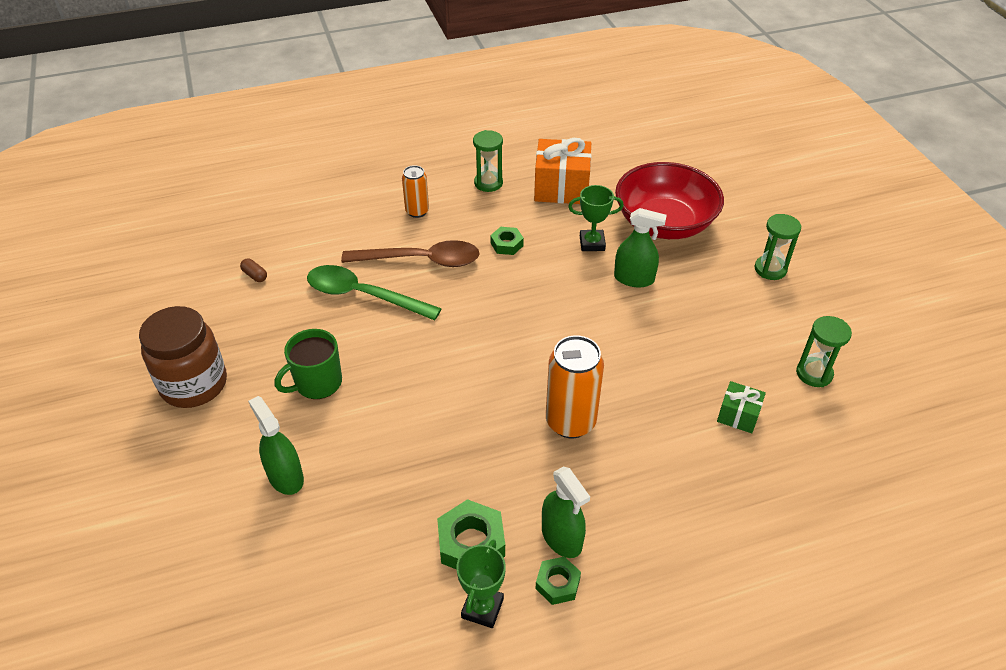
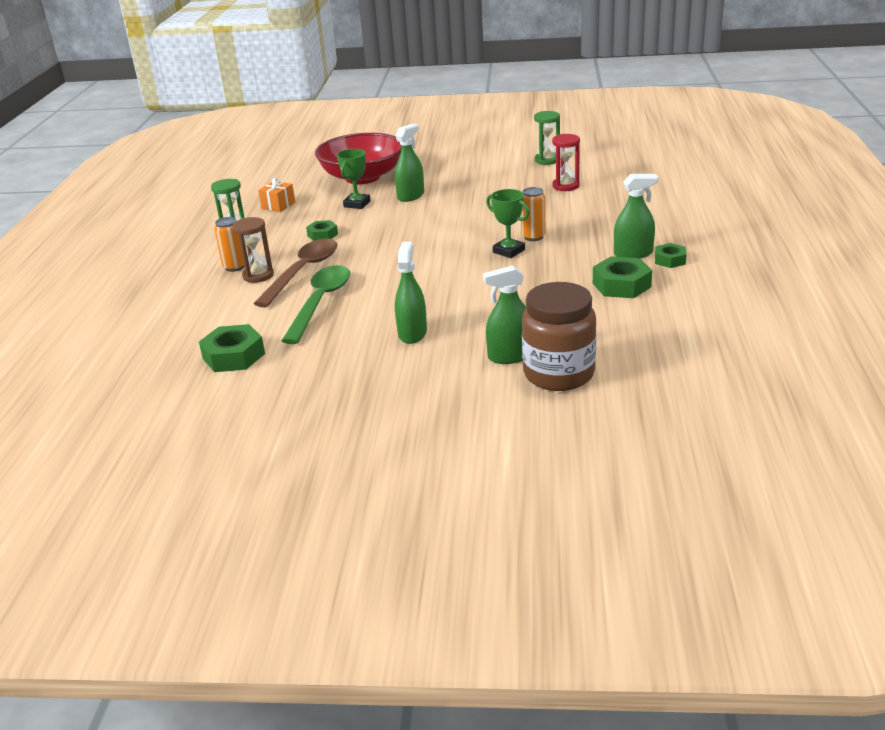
camera: 65 degrees left, 15 degrees down
brown jar [139,306,227,408] -> brown jar moved to [522,282,596,391]
brown capsule [240,259,267,282] -> green nut [199,324,265,372]
green mug [275,329,342,399] -> green spray bottle [395,242,427,344]
green spoon [307,265,442,320] -> green spoon turned 150 degrees clockwise [282,265,350,344]
green trophy [456,539,506,628] -> green trophy moved to [486,189,530,258]
orange gift [534,138,591,204] -> orange gift [258,178,295,212], size x0.53
orange can [546,335,604,438] -> orange can [521,187,546,241], size x0.59
green gift [717,381,766,433] -> red hourglass [552,134,580,191]
green hourglass [754,214,802,280] -> none
none -> brown hourglass [233,217,274,283]

